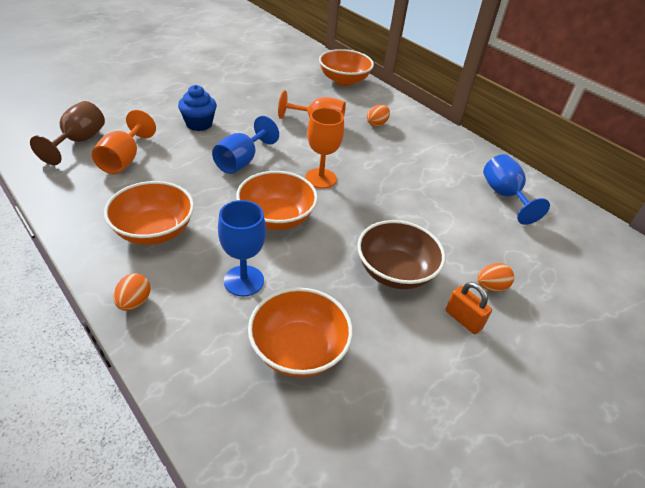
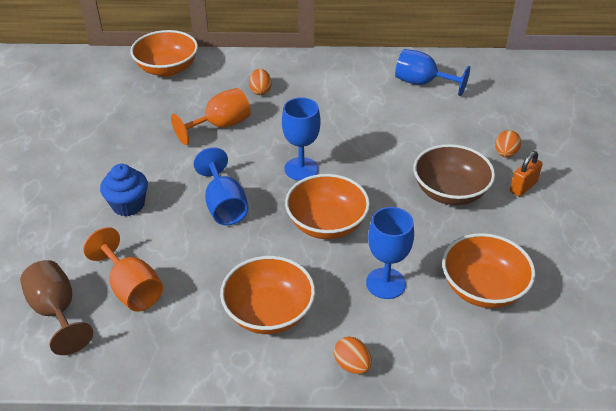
camera: 45 degrees left, 0 degrees up
orange goblet [305,108,344,189] -> blue goblet [282,97,321,181]
orange padlock [446,282,492,334] -> orange padlock turned 45 degrees counterclockwise [510,151,543,197]

